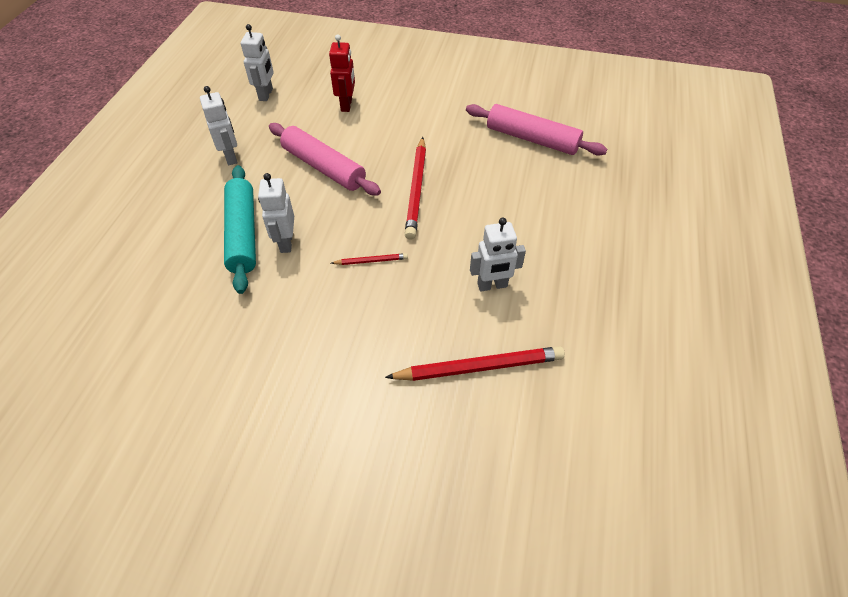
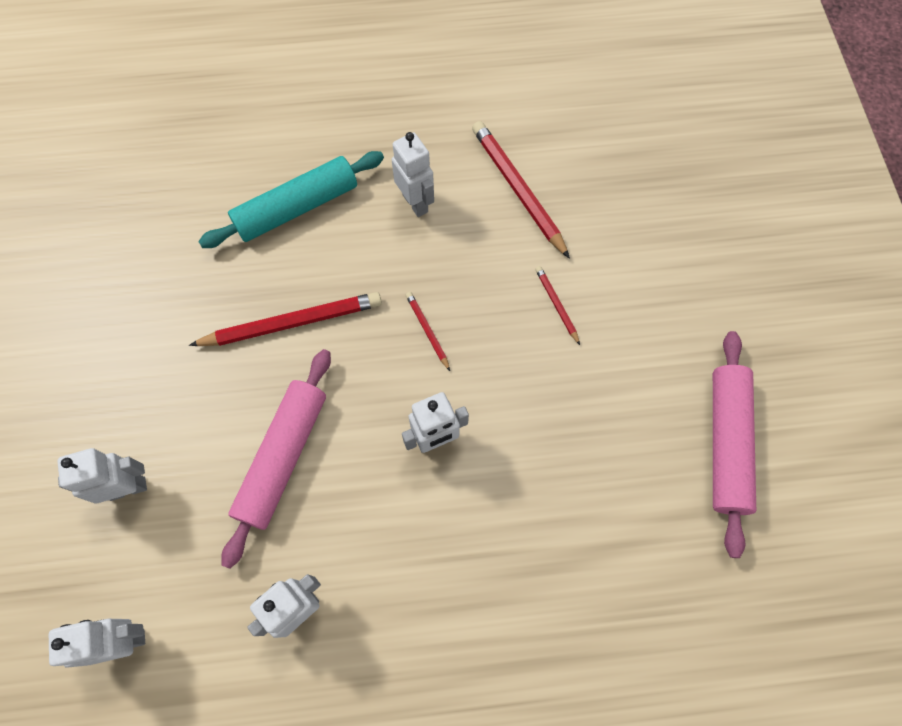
camera: 110 degrees left, 15 degrees up
turquoise rolling pin [224,165,256,294] -> turquoise rolling pin moved to [198,151,384,248]
red robot [329,34,355,112] -> white robot [57,448,147,504]
pink rolling pin [466,104,607,156] -> pink rolling pin moved to [713,331,756,558]
none -> red pencil [535,266,580,345]

